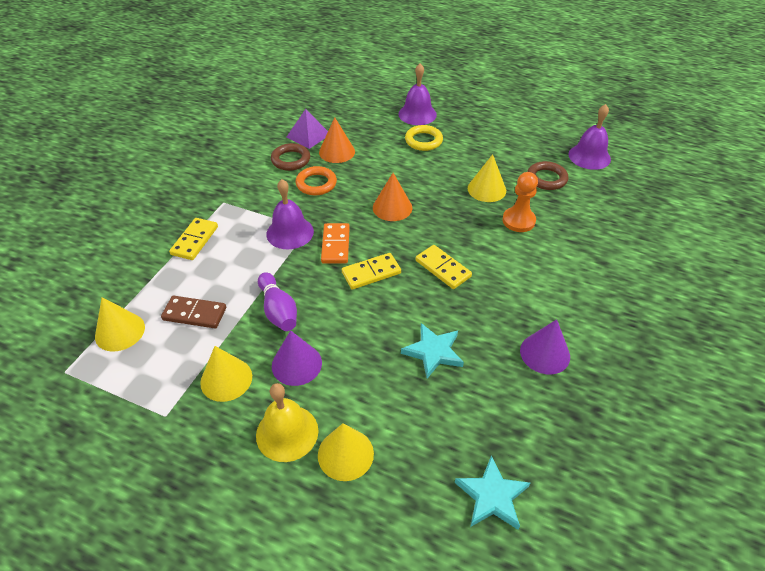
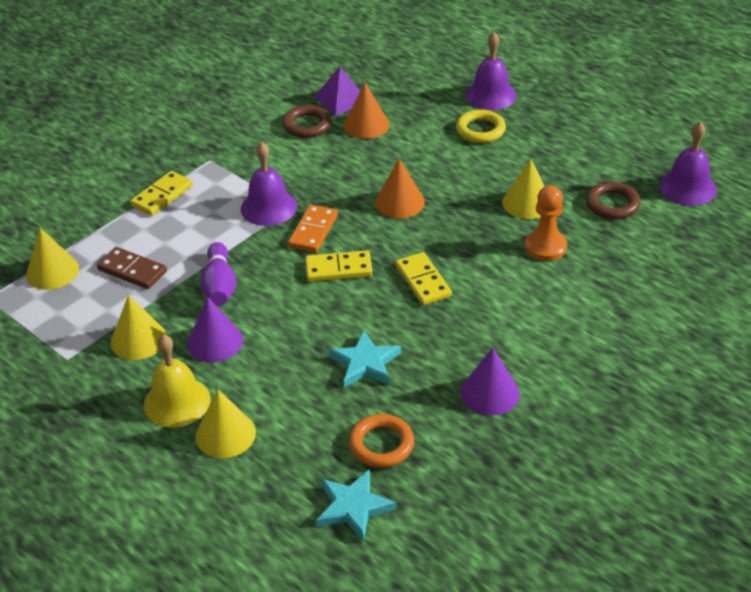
camera: 20 degrees right, 5 degrees down
orange ring [296,166,337,195] -> orange ring moved to [349,414,414,468]

